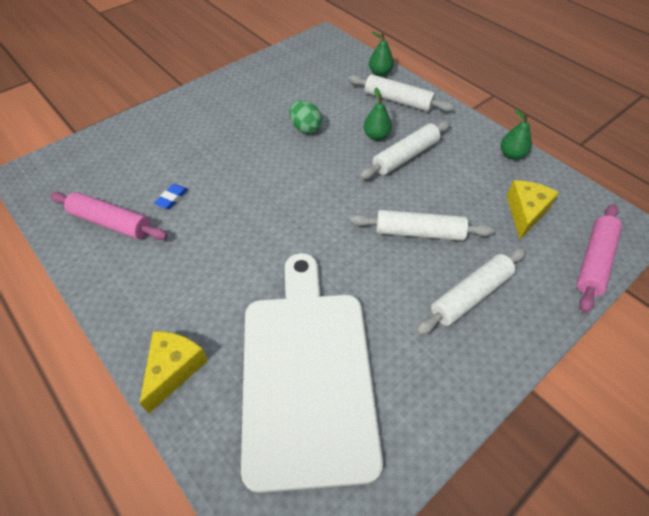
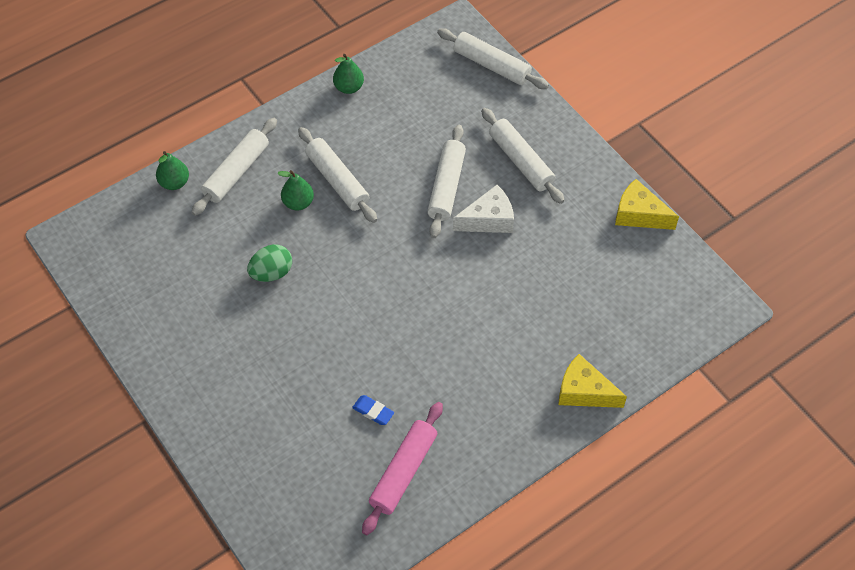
camera: 85 degrees left, 5 degrees up
white cutting board [241,253,383,493] -> none
yellow cheese [507,180,559,239] -> yellow cheese moved to [615,179,679,230]
pink rolling pin [577,204,622,313] -> white rolling pin [437,28,549,89]
none -> white cheese [453,185,514,233]

